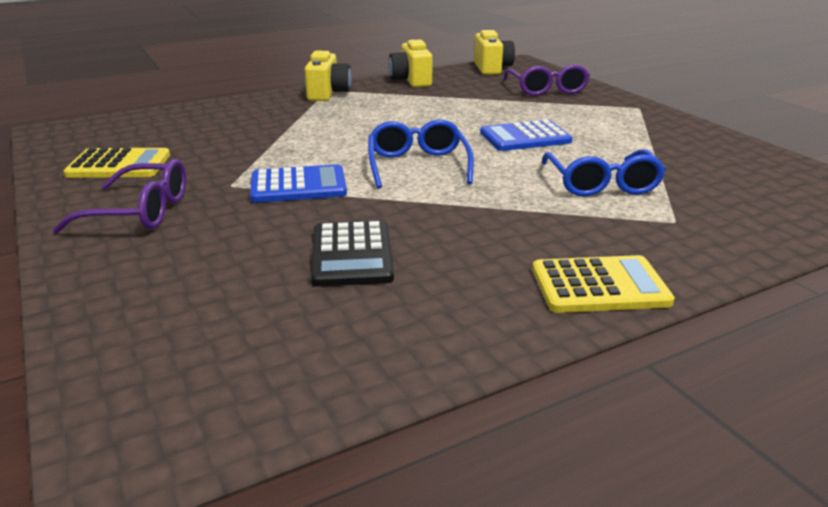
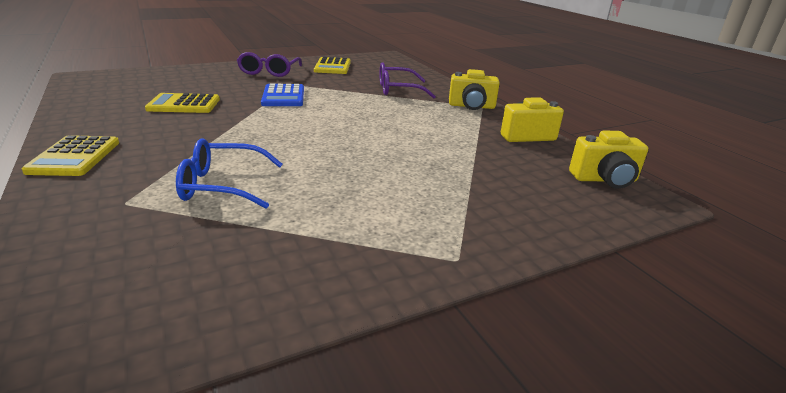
camera: 90 degrees right, 0 degrees up
black calculator [311,220,394,287] -> yellow calculator [145,93,220,113]
blue glasses [368,119,474,188] -> none
blue calculator [480,120,572,151] -> none
purple glasses [504,64,590,96] -> purple glasses moved to [380,62,436,98]

